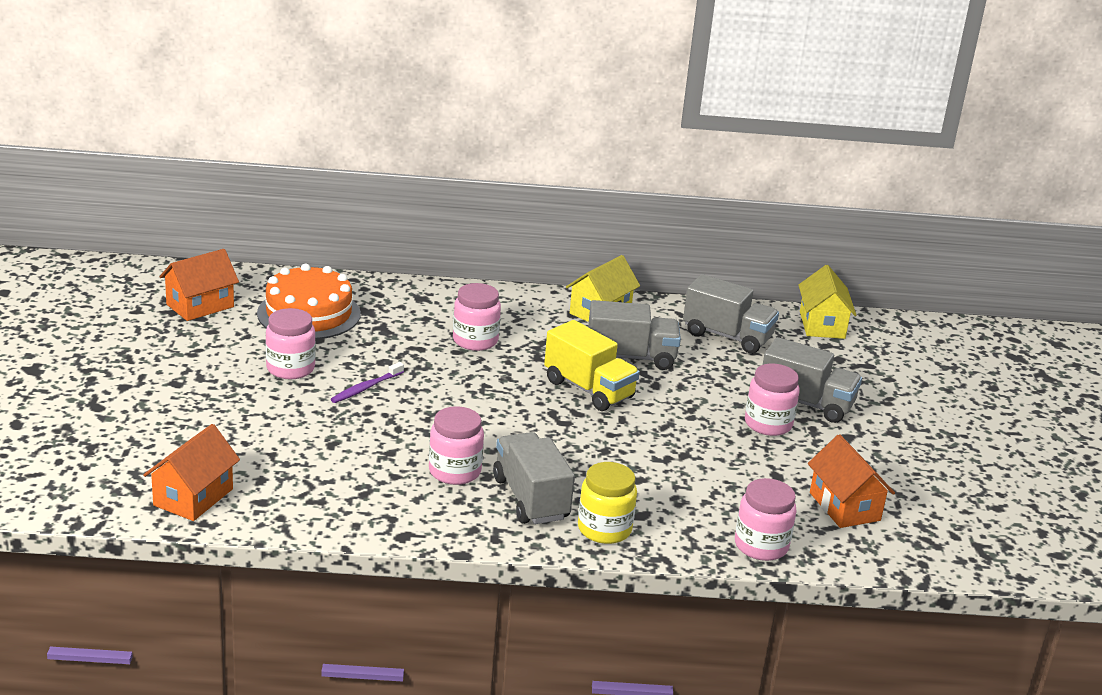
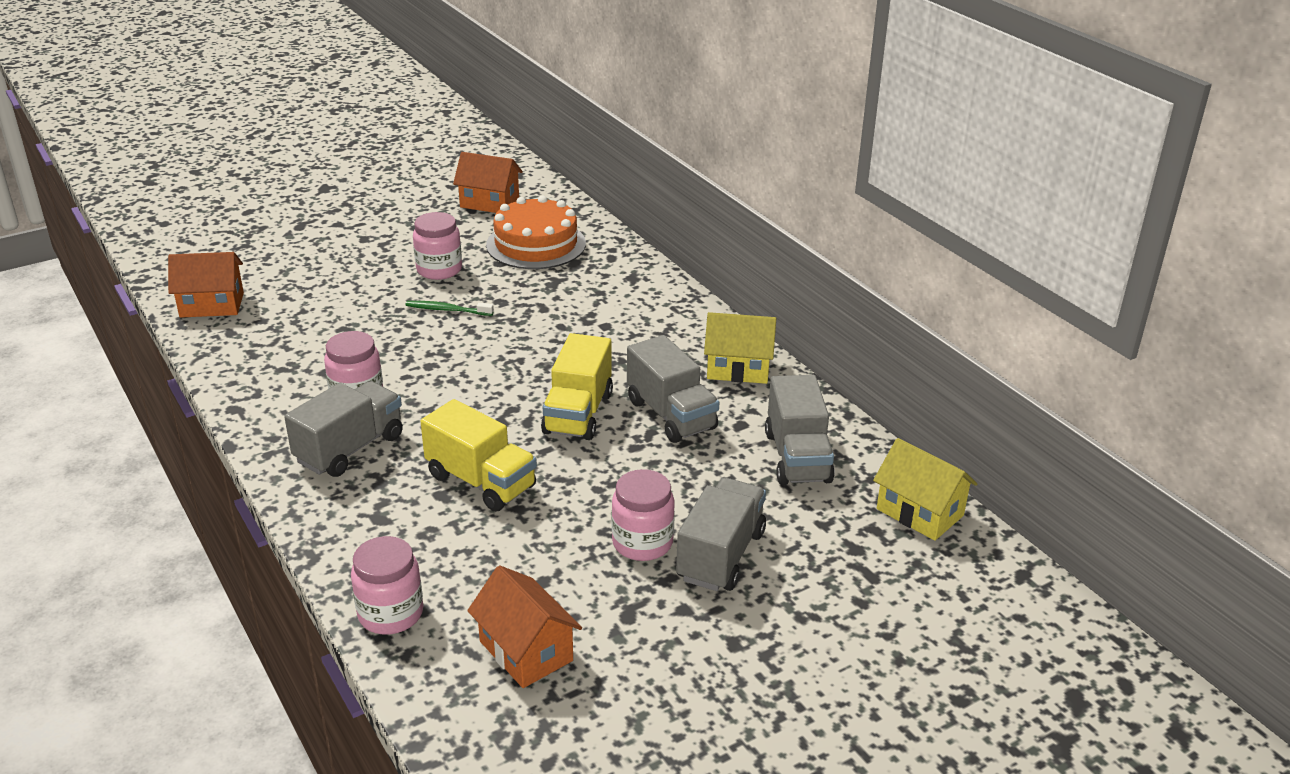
camera: 60 degrees right, 5 degrees up
purple toothbrush [331,362,404,403] -> green toothbrush [405,301,494,316]
pink jar [453,283,501,351] -> none
yellow jar [578,462,637,544] -> none
grey truck [763,337,862,423] -> grey truck turned 150 degrees counterclockwise [676,478,766,591]
yellow house [799,265,856,339] -> yellow house turned 75 degrees clockwise [873,438,977,541]
orange house [808,434,895,528] -> orange house turned 75 degrees counterclockwise [467,565,582,688]
none -> yellow truck [420,399,537,512]

